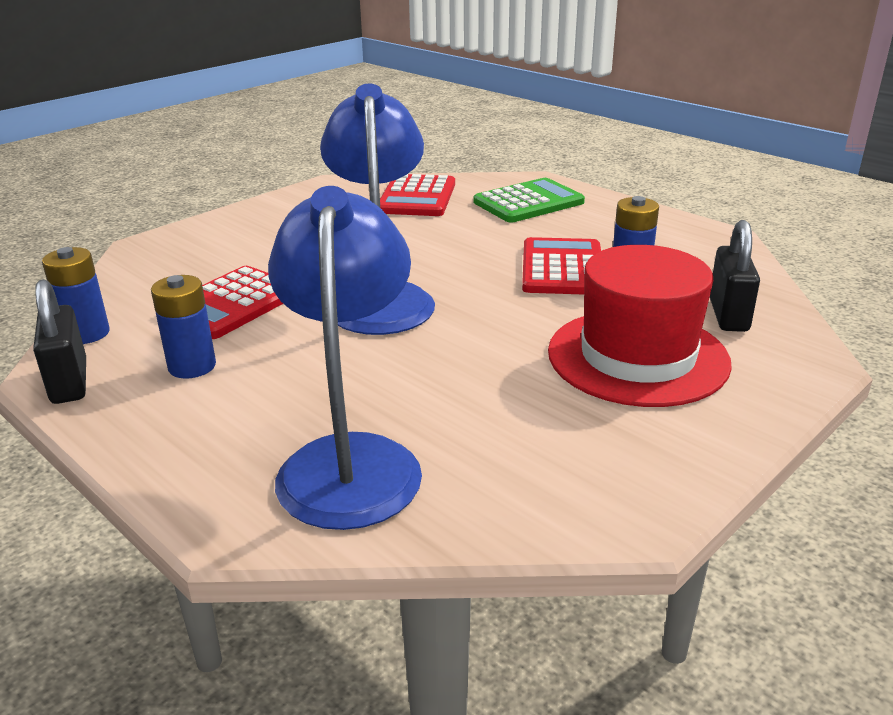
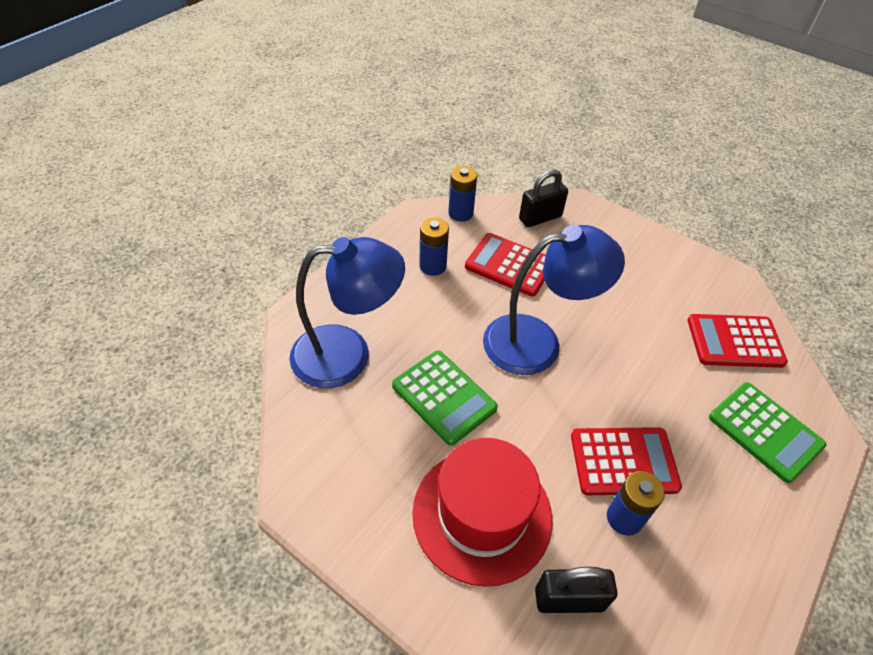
camera: 80 degrees right, 20 degrees up
black padlock [33,279,86,404] -> black padlock moved to [519,169,568,227]
none -> green calculator [392,350,498,446]

